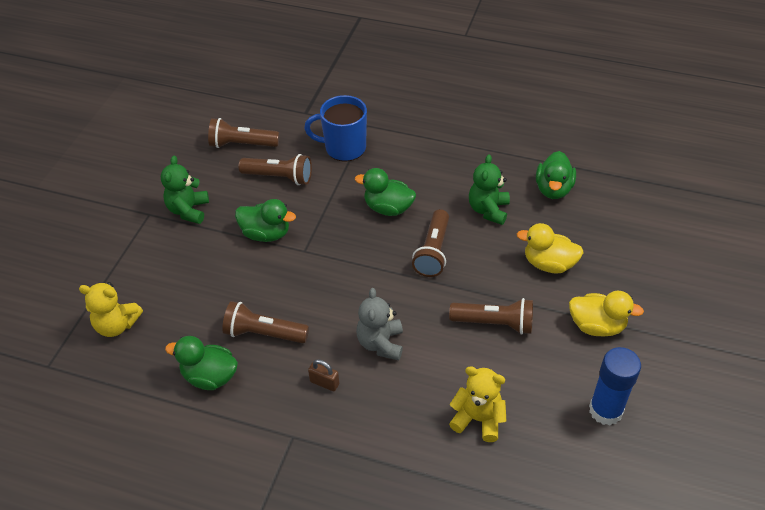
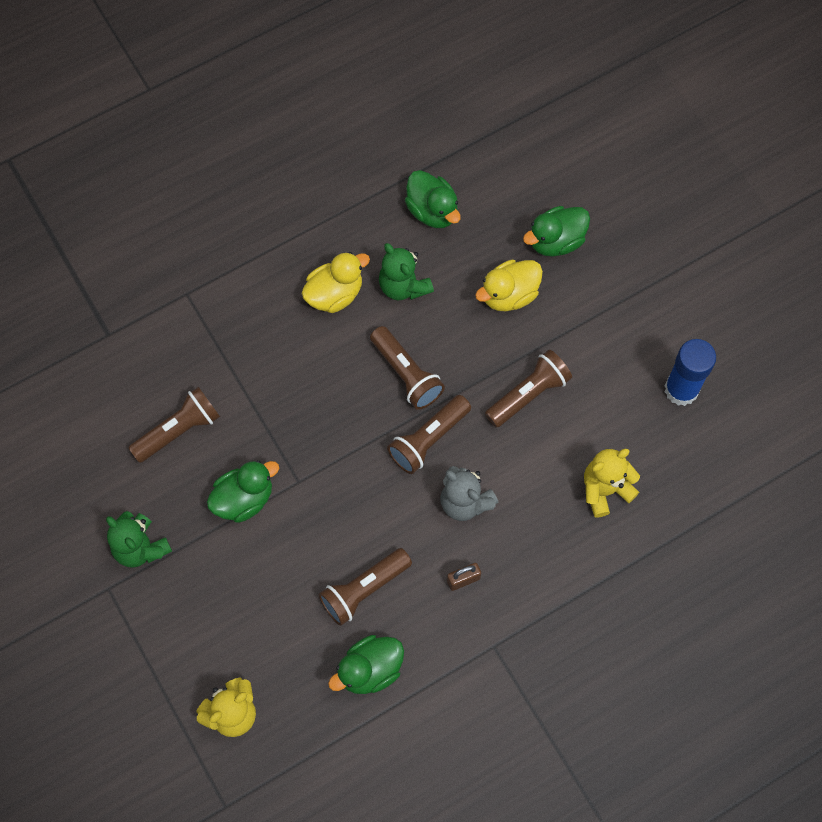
camera: 50 degrees left, 20 degrees up
brown flashlight [208,118,280,148] -> brown flashlight moved to [387,395,471,474]
blue mug [304,95,367,162] -> none
green duck [355,168,416,216] -> green duck moved to [523,206,590,257]
yellow duck [569,291,644,337] -> yellow duck moved to [301,252,370,313]

